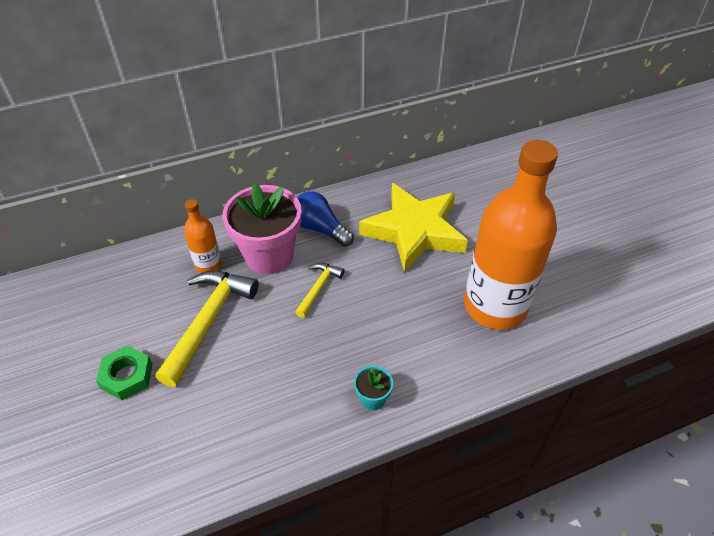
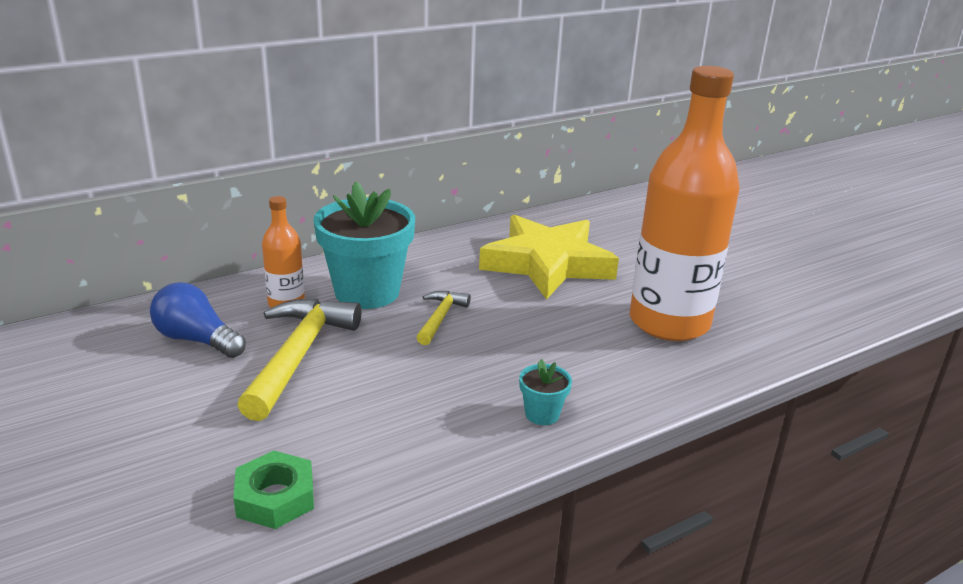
camera: 10 degrees left, 20 degrees down
green nut [96,346,153,400] -> green nut moved to [234,451,314,529]
pink flower pot [223,183,302,274] -> turquoise flower pot [313,181,415,309]
blue light bulb [297,191,354,247] -> blue light bulb moved to [150,282,246,358]

